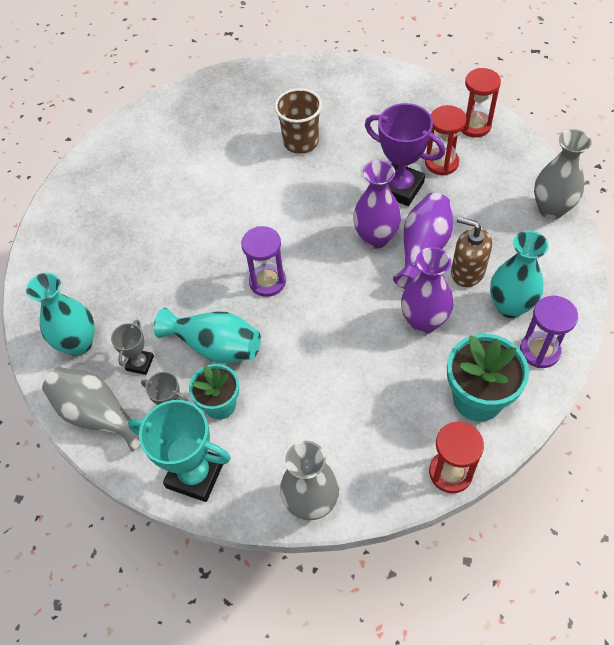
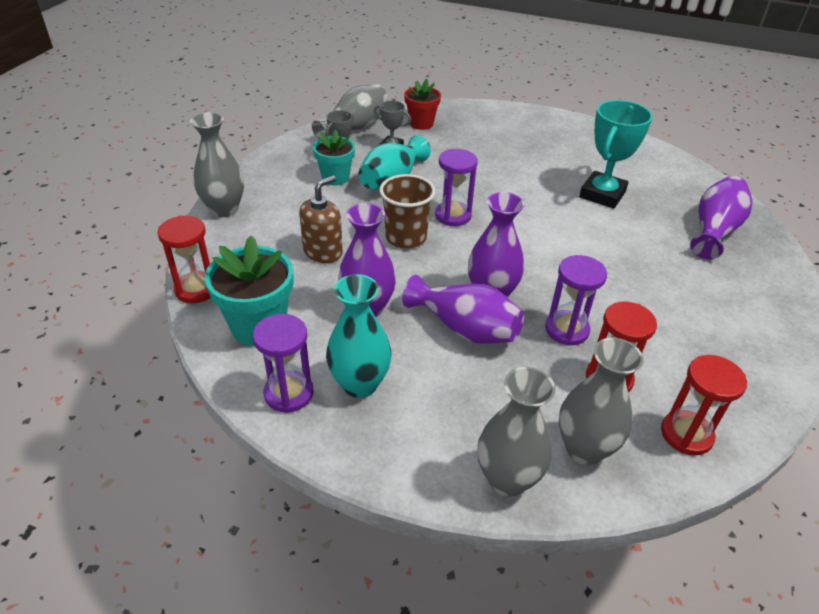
camera: 95 degrees right, 15 degrees down
turquoise vase [26,273,95,356] -> red flower pot [404,79,441,130]
turquoise trophy [128,400,231,502] -> turquoise trophy moved to [579,100,653,209]
brown cup [274,88,322,154] -> brown cup moved to [379,174,436,249]
purple trophy [365,103,445,206] -> purple hourglass [545,255,607,346]
brown soap dispenser [451,217,492,287] -> brown soap dispenser moved to [299,176,343,263]
none -> grey vase [559,338,643,465]
none -> purple vase [690,176,753,259]

